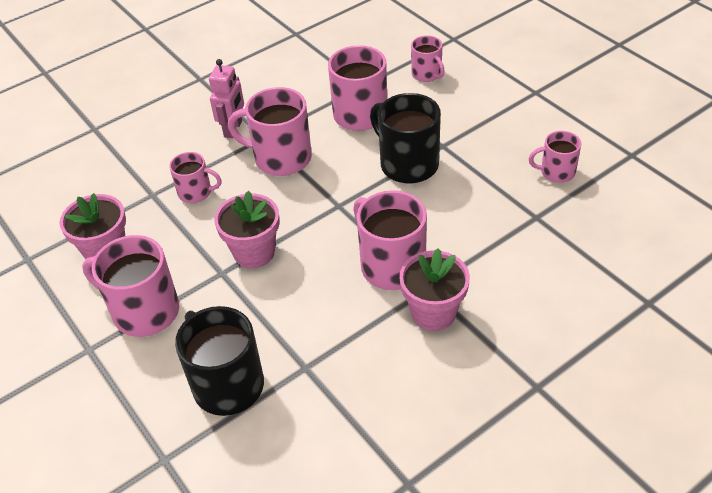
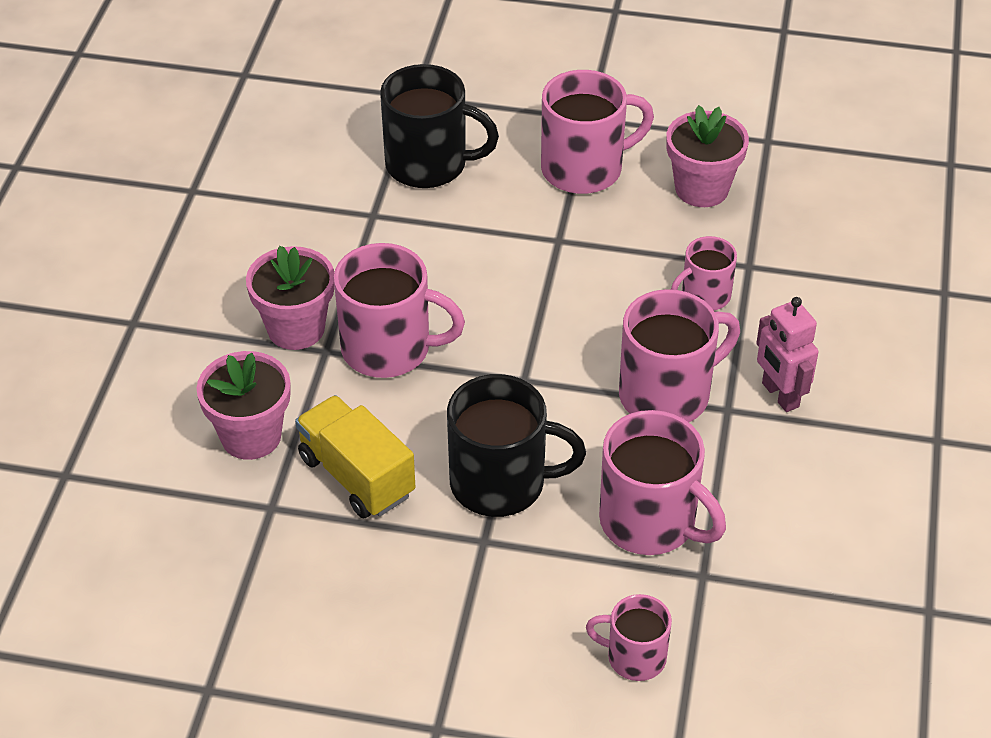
camera: 135 degrees right, 0 degrees up
pink flower pot [214,191,280,268] -> pink flower pot moved to [196,351,291,460]
pink mug [529,131,581,183] -> none
none -> yellow truck [295,395,415,519]

